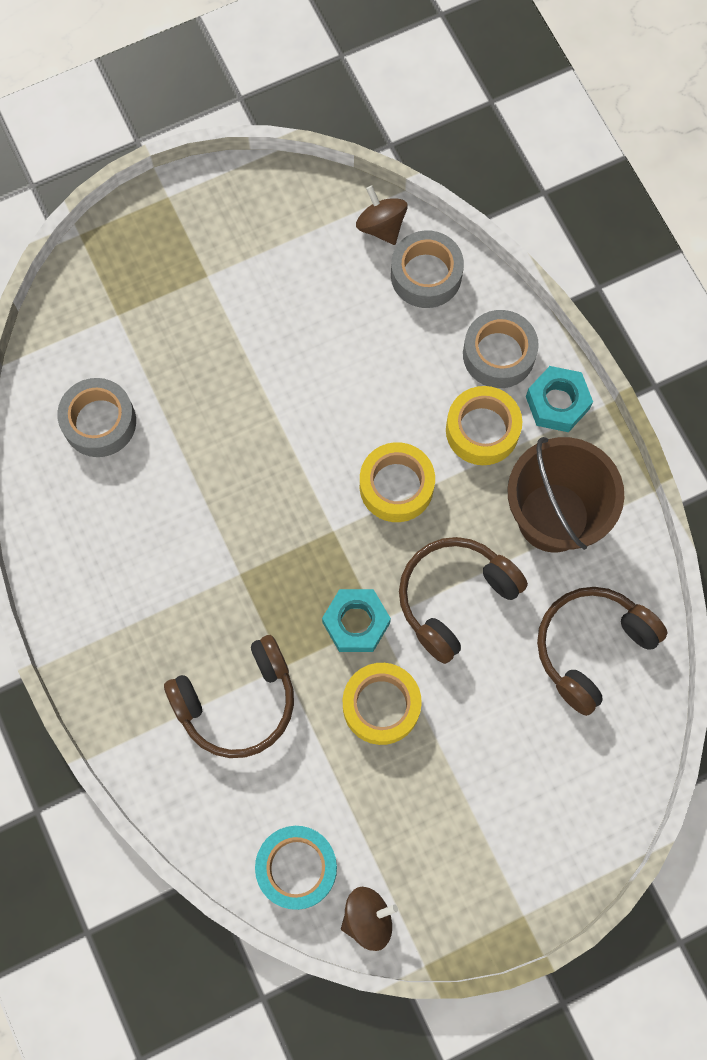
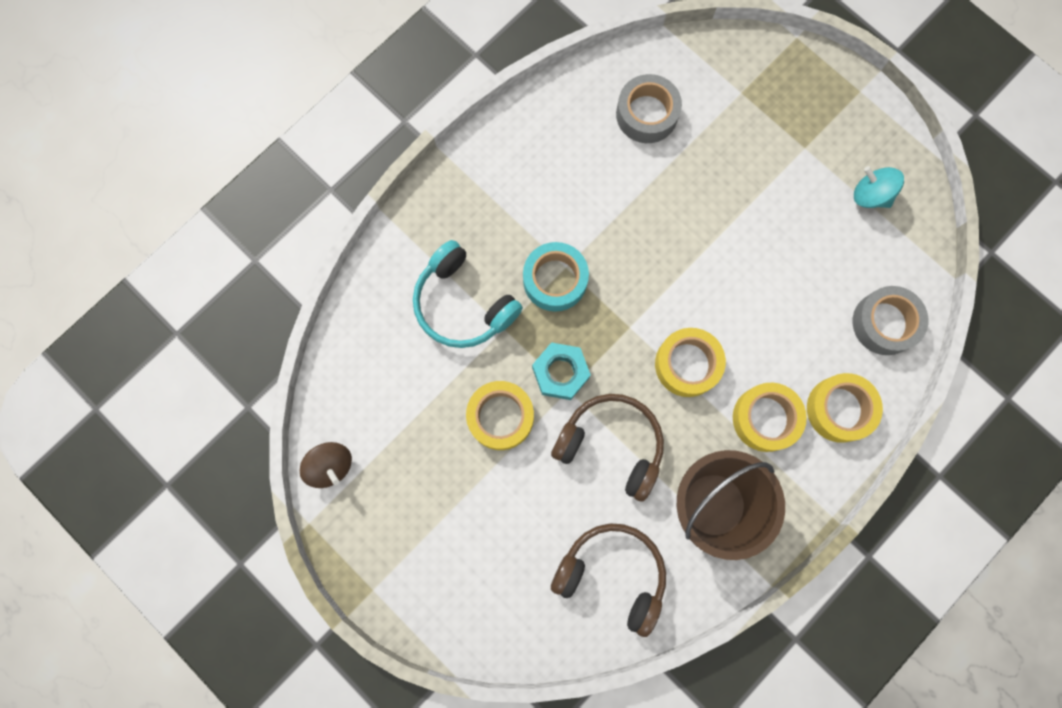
camera: 70 degrees right, 5 degrees up
brown headphones [164,635,294,758] -> turquoise headphones [413,240,523,348]
turquoise tape [255,826,337,910] -> turquoise tape moved to [523,242,589,312]
brown spinning top [356,186,408,245] -> none
grey tape [463,310,539,388] -> yellow tape [807,373,883,443]
turquoise nut [526,366,593,432] -> none
none -> turquoise spinning top [854,166,904,208]

